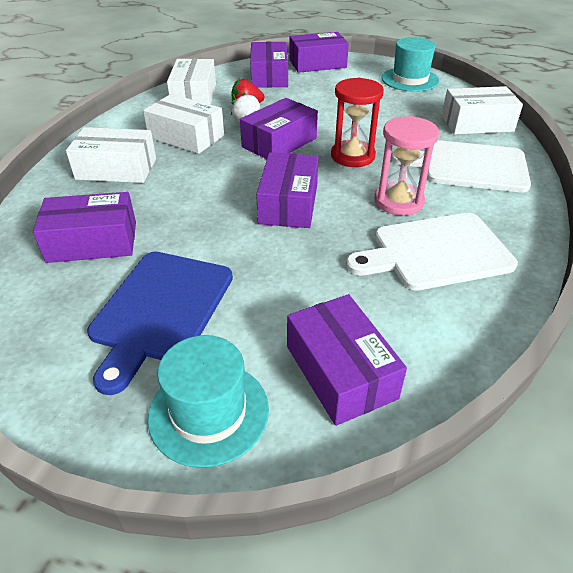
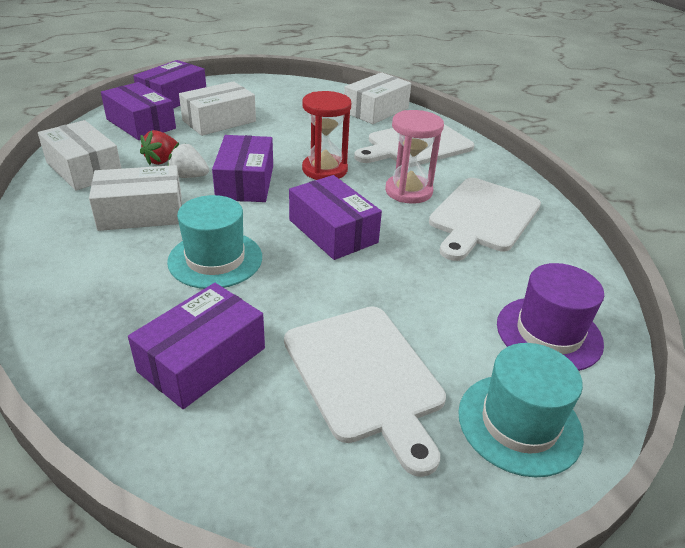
camera: 45 degrees left, 5 degrees down
white box [66,127,156,183] -> white box moved to [179,81,256,136]
blue cutting board [87,252,233,395] -> white cutting board [284,307,446,477]
purple box [287,294,407,426] -> purple hat [497,263,604,371]
turquoise hat [382,37,439,92] -> turquoise hat moved to [167,195,262,289]

